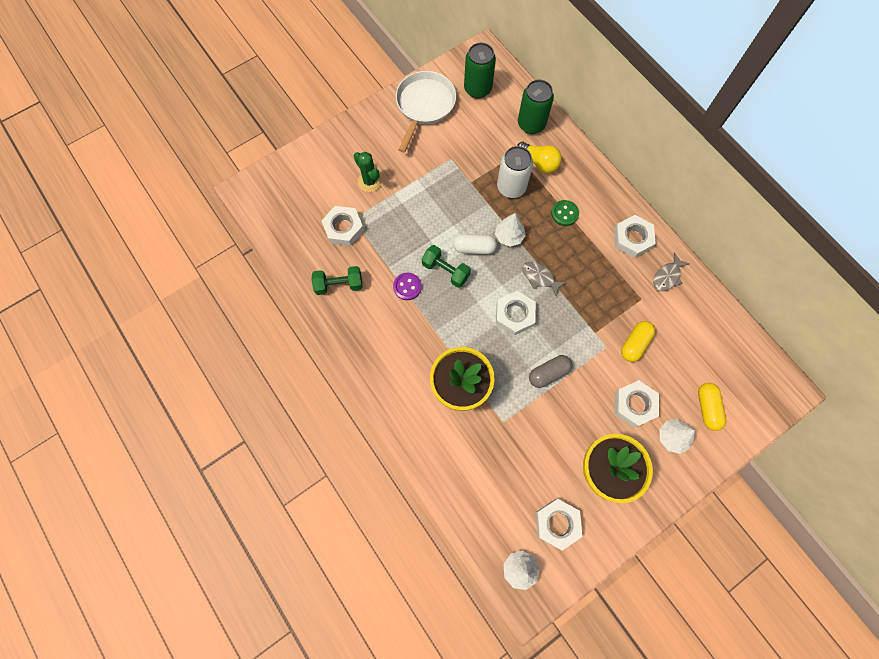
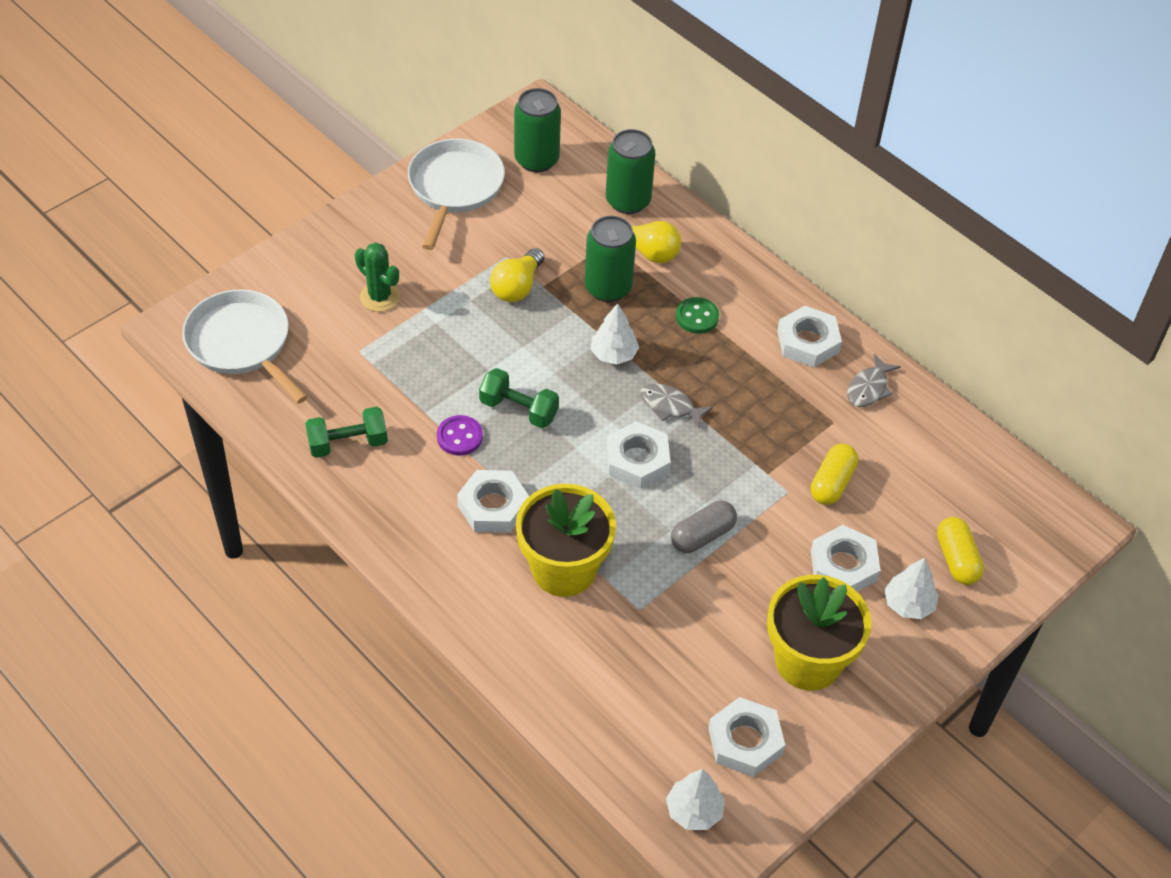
camera: 10 degrees left, 20 degrees down
white nut [321,206,364,246] -> white nut moved to [457,470,529,533]
white capsule [453,234,497,254] -> none
white can [497,146,533,198] -> green can [585,216,636,302]
none -> white pan [182,289,308,404]
none -> yellow light bulb [490,248,544,302]

